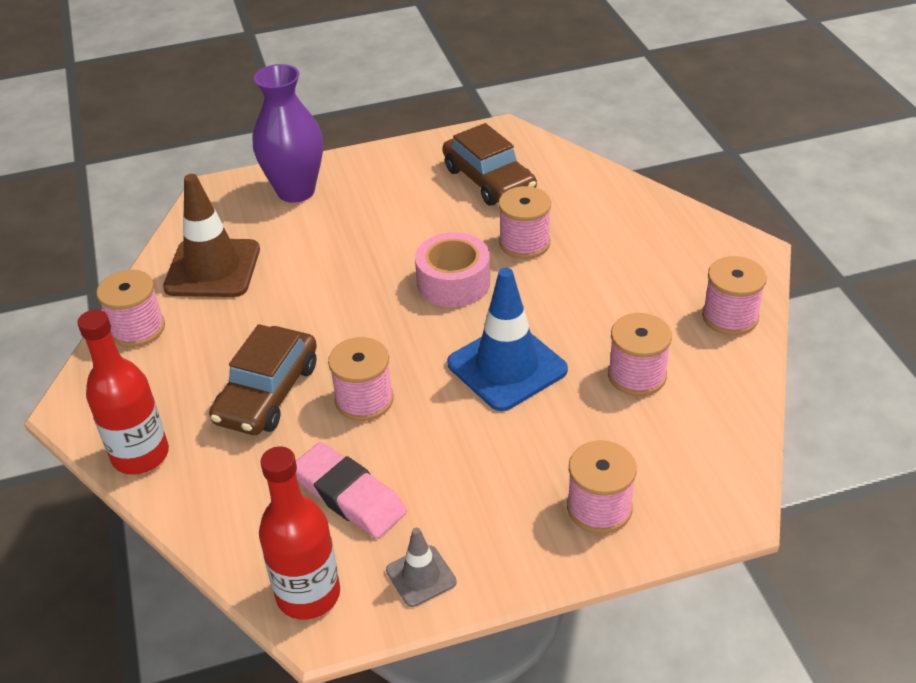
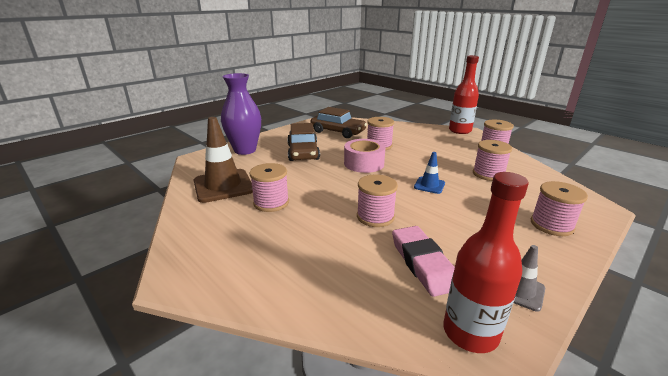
camera: 30 degrees left, 15 degrees down
red bottle [77,310,169,475] -> red bottle moved to [449,55,479,134]
pink spool [96,270,165,347] -> pink spool moved to [250,163,289,212]
brown car [209,324,317,435] -> brown car moved to [287,123,320,161]
pink eraser [296,442,407,539] -> pink eraser turned 60 degrees clockwise [392,226,455,297]
blue traffic cone [447,268,568,411] -> blue traffic cone [414,152,445,194], size x0.51

